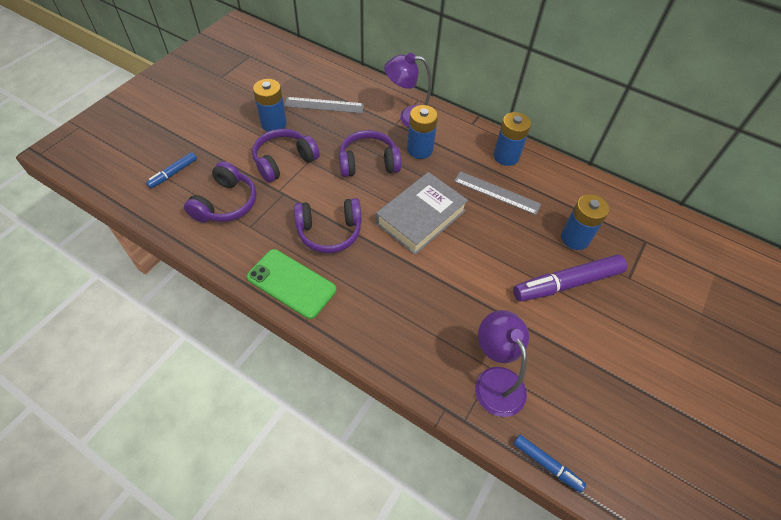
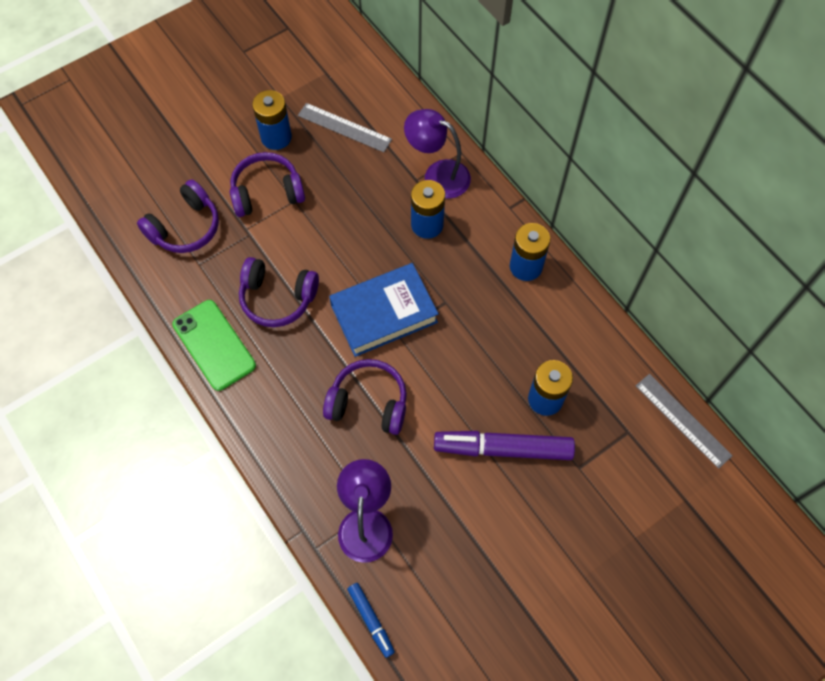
camera: 25 degrees right, 10 degrees up
blue marker [146,152,197,189] -> none
purple headphones [339,130,401,177] -> purple headphones moved to [323,359,407,435]
grey book [376,172,468,255] -> blue book [329,263,439,357]
grey ruler [454,171,541,215] -> grey ruler moved to [636,374,733,469]

